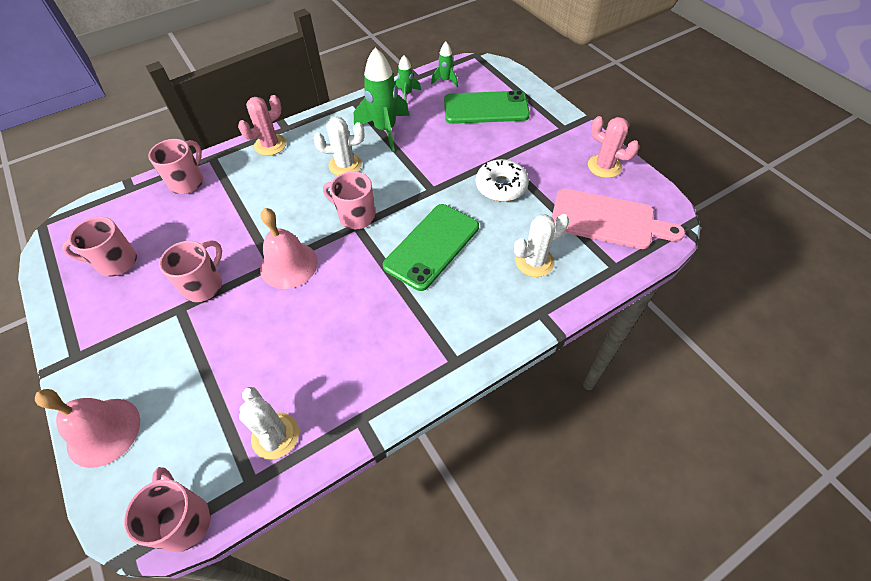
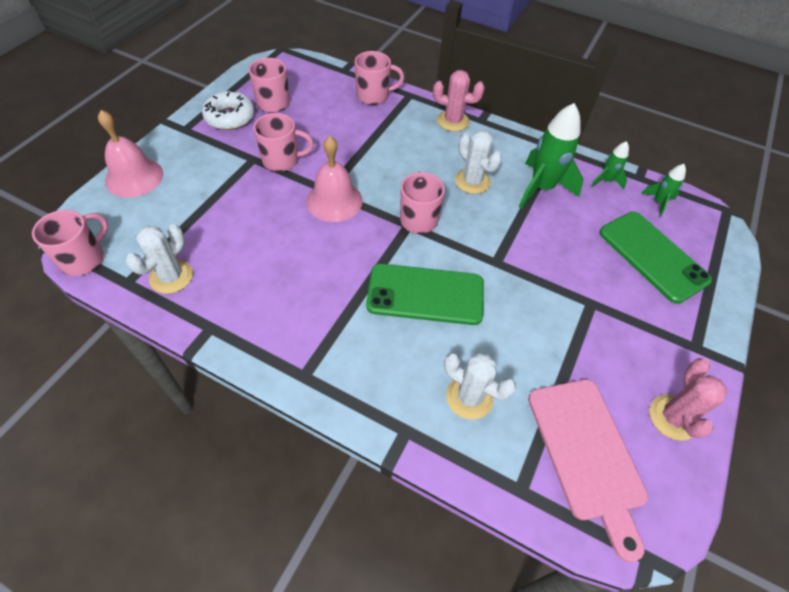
camera: 55 degrees right, 0 degrees up
white donut [476,159,529,201] -> white donut moved to [202,90,255,130]

